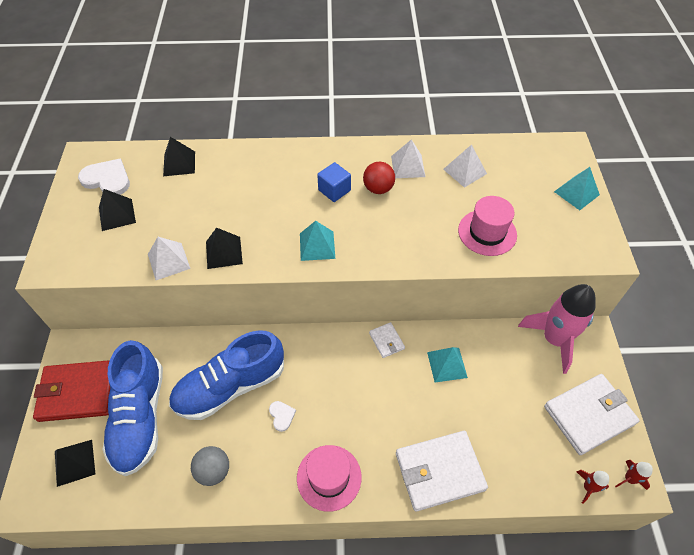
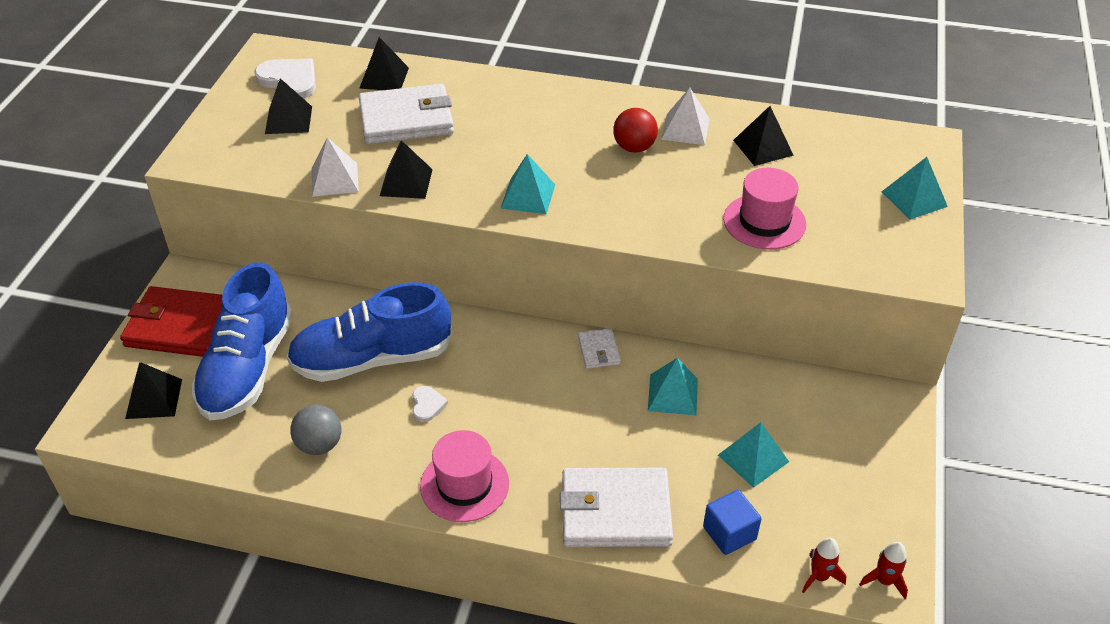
camera: 15 degrees right, 10 degrees down
blue cube [317,162,351,202] -> blue cube moved to [703,490,762,555]
white pyramid [443,144,487,188] -> black pyramid [733,106,794,166]
pink rocket [518,284,596,374] -> none
white wallet [544,374,640,455] -> white wallet moved to [358,84,454,144]
none -> turquoise pyramid [718,422,789,488]

